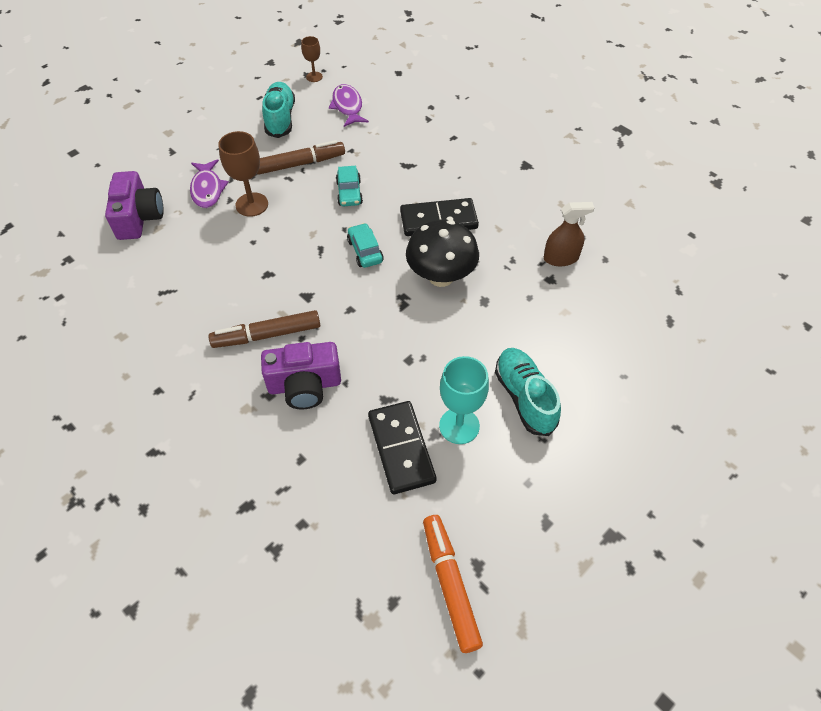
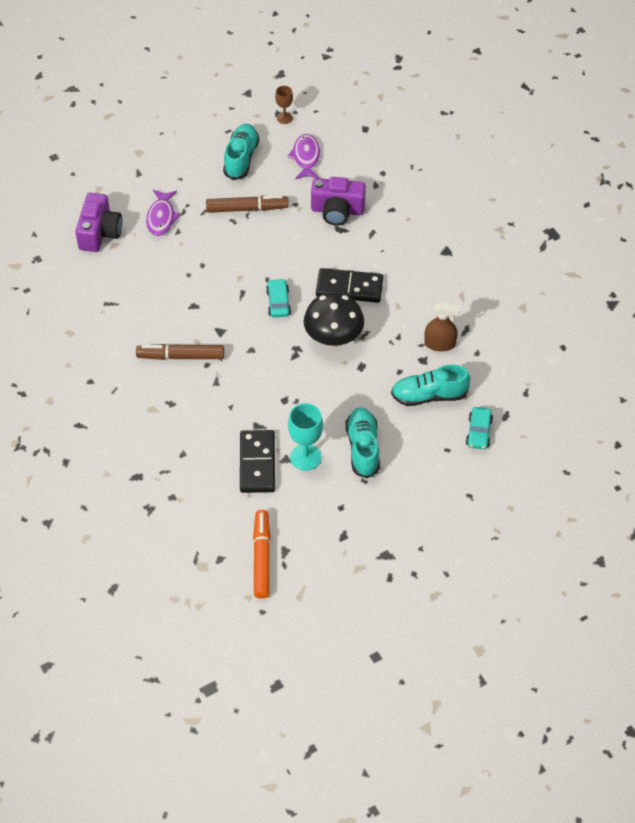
camera: 15 degrees right, 0 degrees up
brown goblet [218,131,268,217] -> none
purple camera [261,342,341,410] -> purple camera moved to [311,177,366,225]
turquoise car [336,166,363,206] -> turquoise car moved to [466,407,493,449]
none -> turquoise shoe [391,364,470,406]

